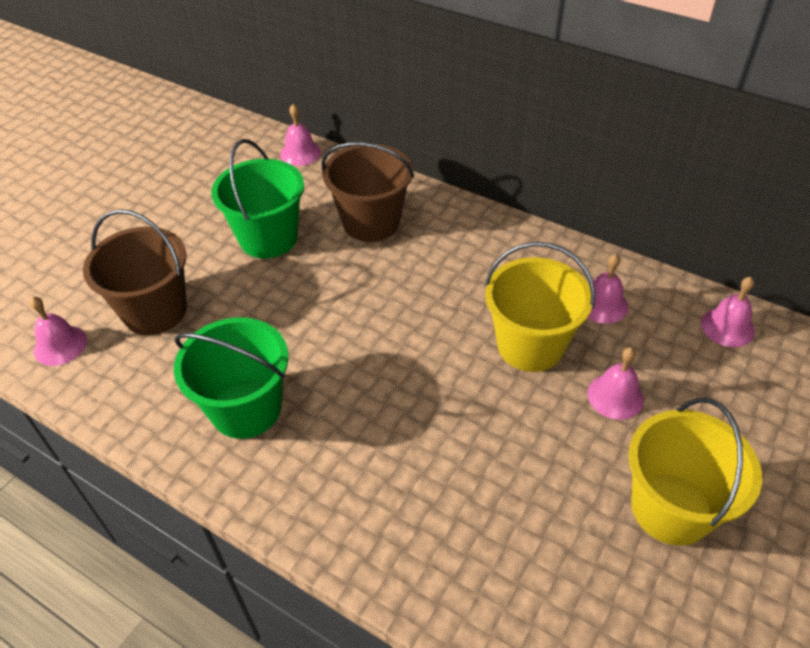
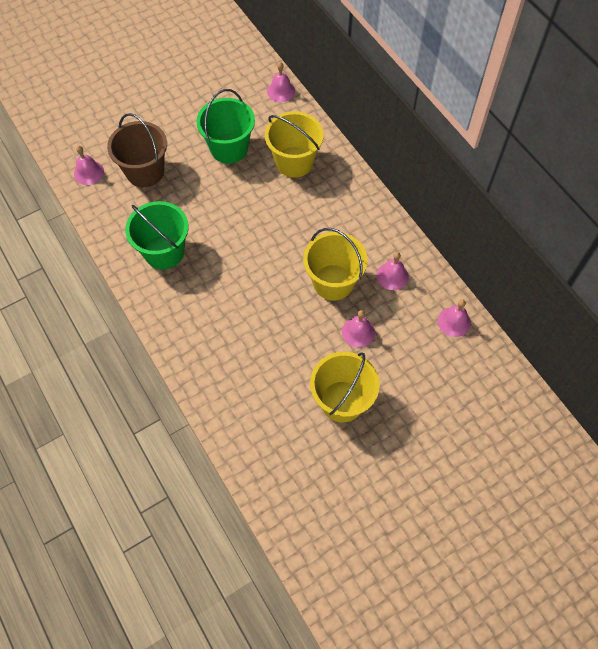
camera: 25 degrees right, 15 degrees up
brown bucket [321,142,414,242] -> yellow bucket [265,111,324,178]

